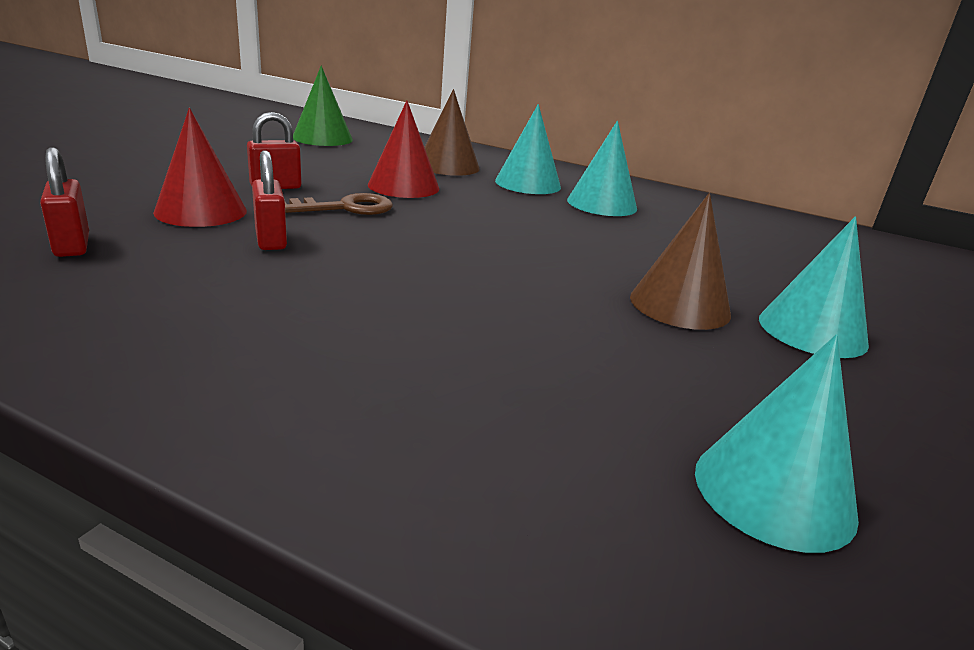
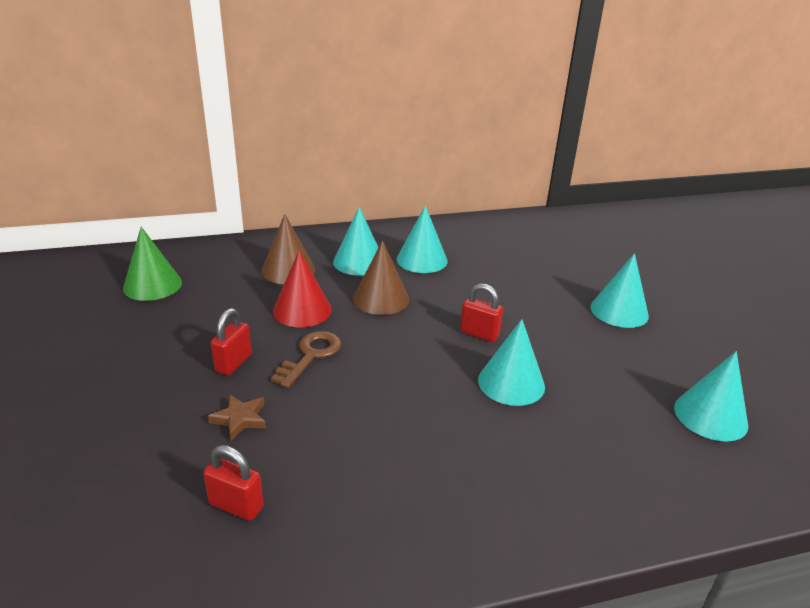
camera: 40 degrees left, 5 degrees up
red cone [153,108,247,227] -> brown star [208,395,266,440]
red padlock [252,150,287,250] -> red padlock moved to [460,283,503,342]
brown cone [630,193,731,330] -> brown cone moved to [353,240,409,315]
none -> turquoise cone [478,319,545,406]

